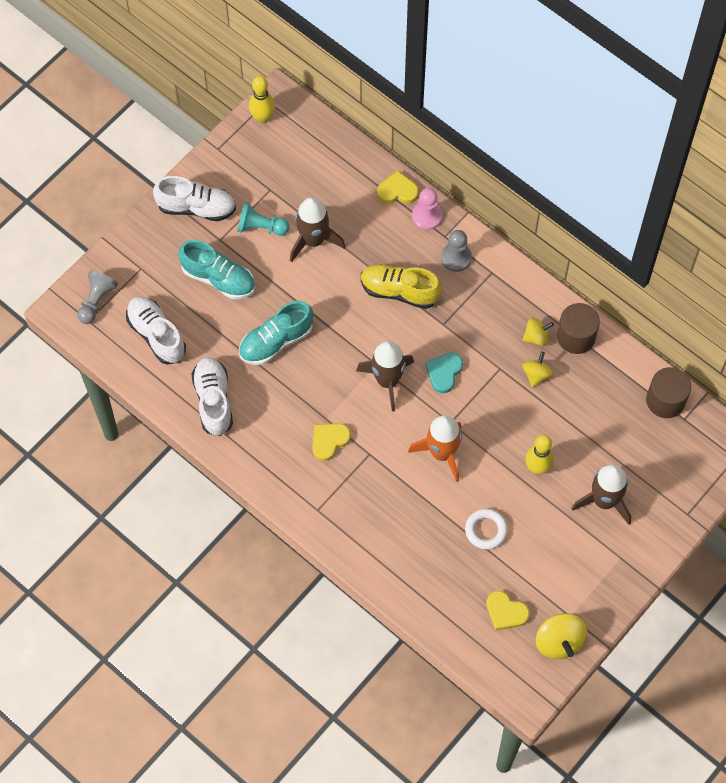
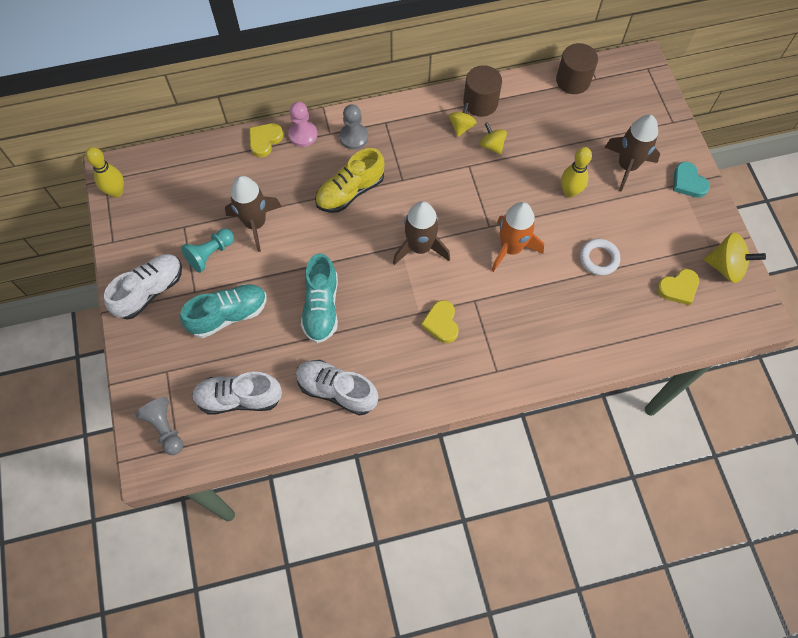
camera: 55 degrees left, 0 degrees up
turquoise heart [425,352,463,393] -> turquoise heart moved to [673,162,710,198]

